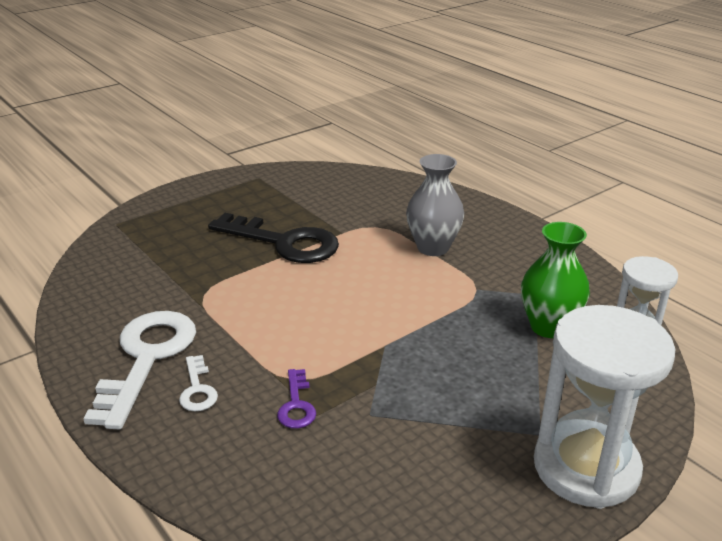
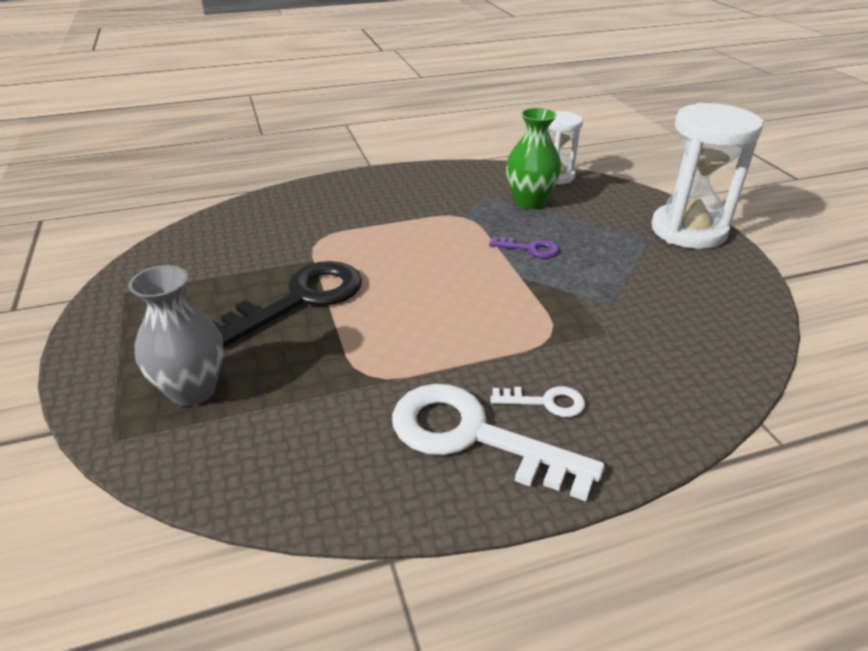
camera: 70 degrees left, 5 degrees up
purple key [277,369,316,429] -> purple key moved to [489,237,559,258]
grey vase [406,154,464,256] -> grey vase moved to [128,265,224,406]

